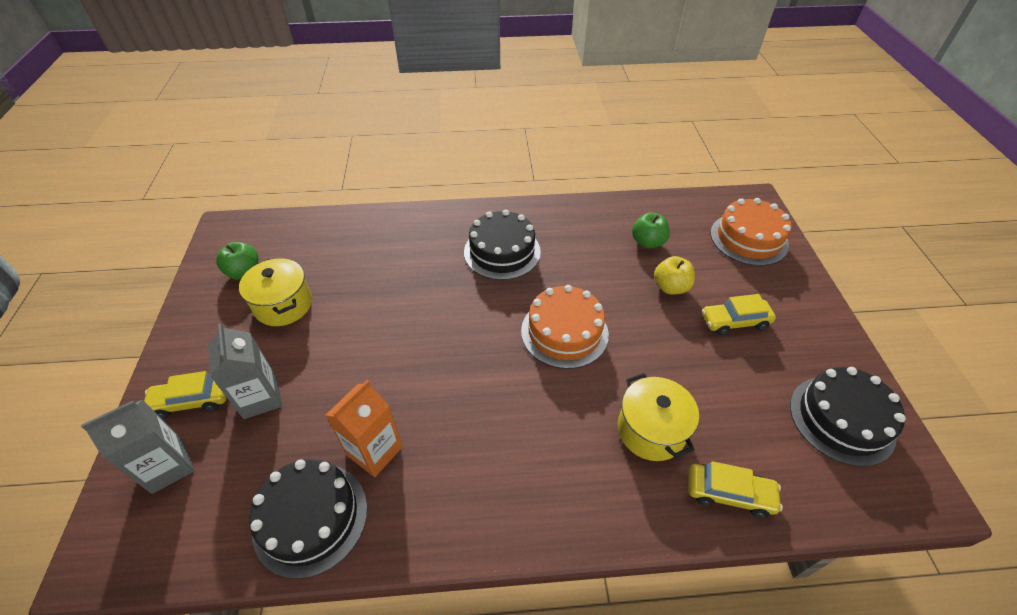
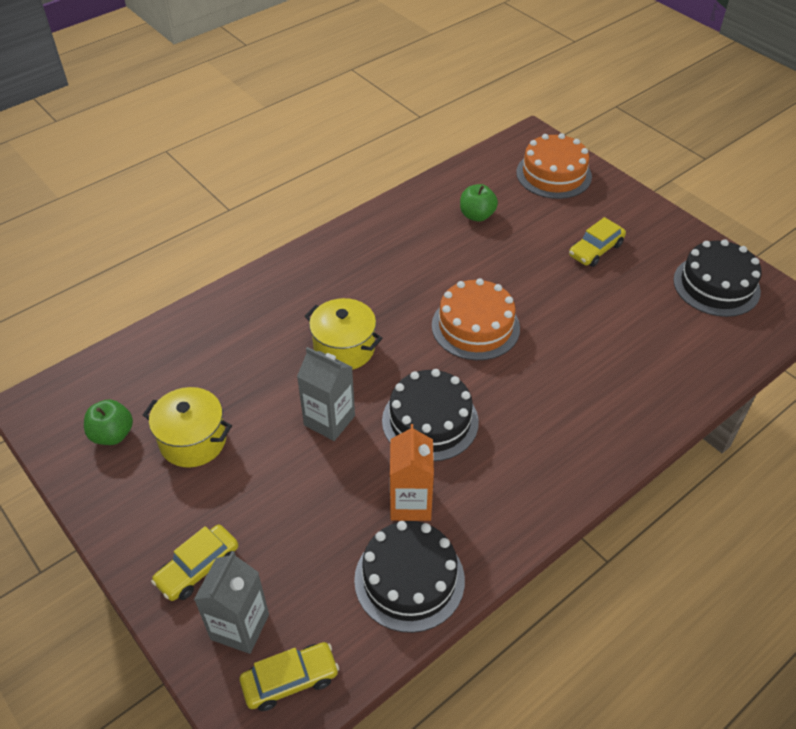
camera: 35 degrees left, 0 degrees up
grey carton [208,323,282,419] -> grey carton moved to [297,347,355,441]
black cake [464,210,541,280] -> black cake moved to [382,369,479,461]
yellow pot [618,373,699,461] -> yellow pot moved to [304,298,382,370]
yellow apple [654,256,695,294] -> none
yellow car [689,461,783,518] -> yellow car moved to [240,642,339,711]

